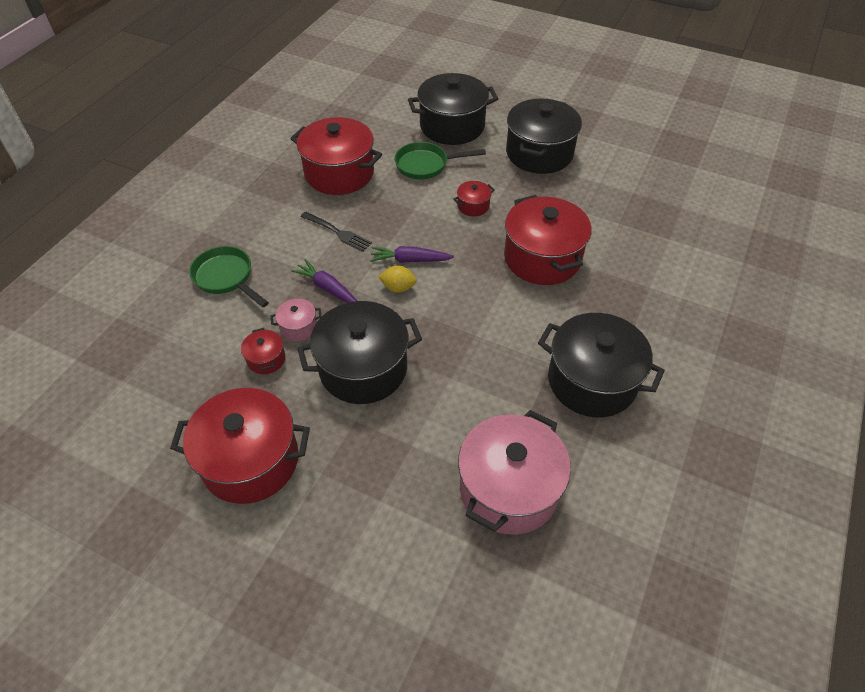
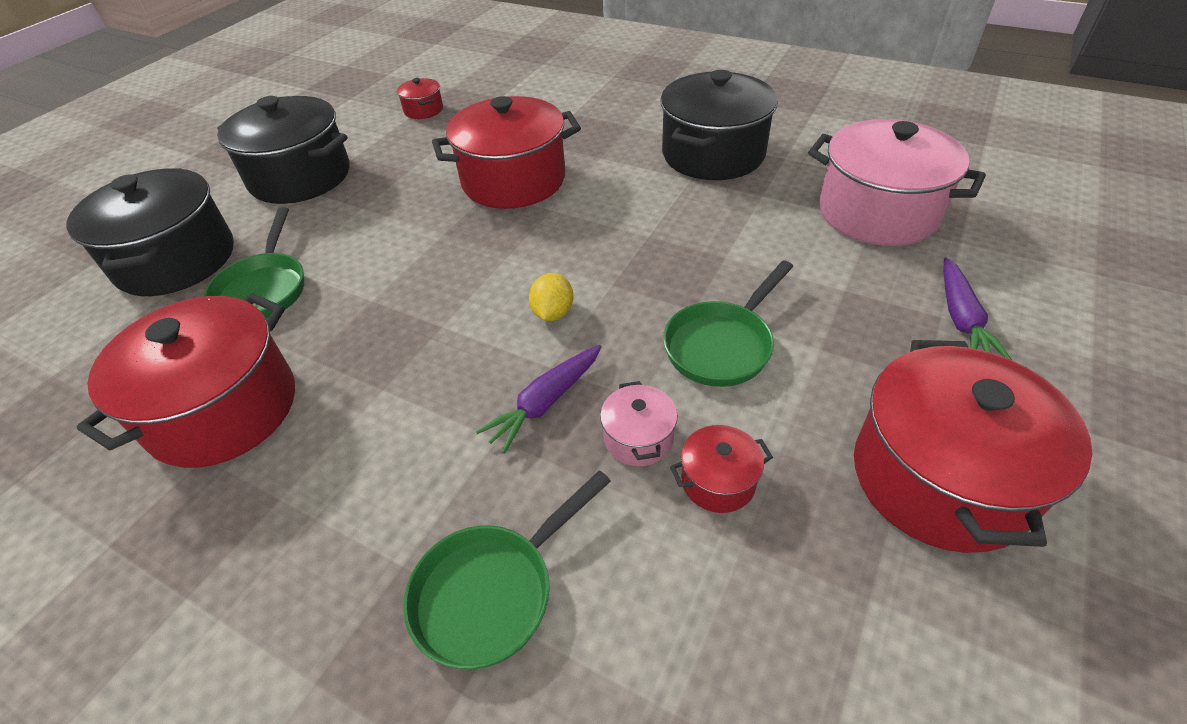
camera: 85 degrees left, 5 degrees down
black pot [297,301,422,404] -> green pan [663,260,793,387]
black fork [301,212,372,252] -> none
purple carrot [370,246,454,263] -> purple carrot moved to [944,258,1012,360]
red pot [453,181,495,217] -> red pot moved to [397,78,443,119]

